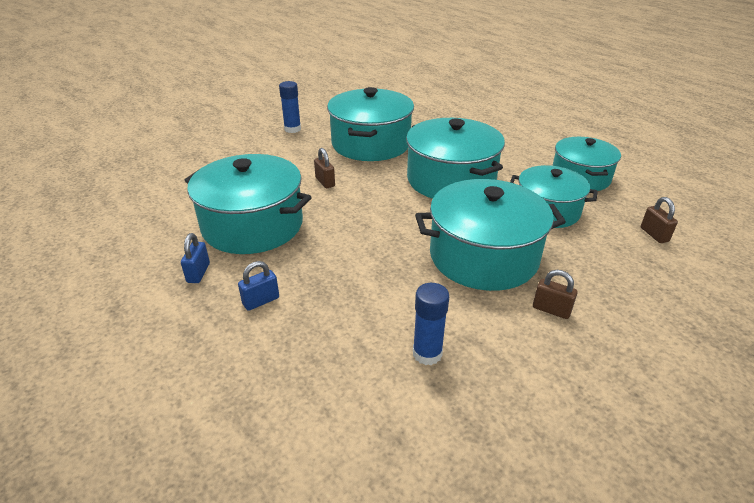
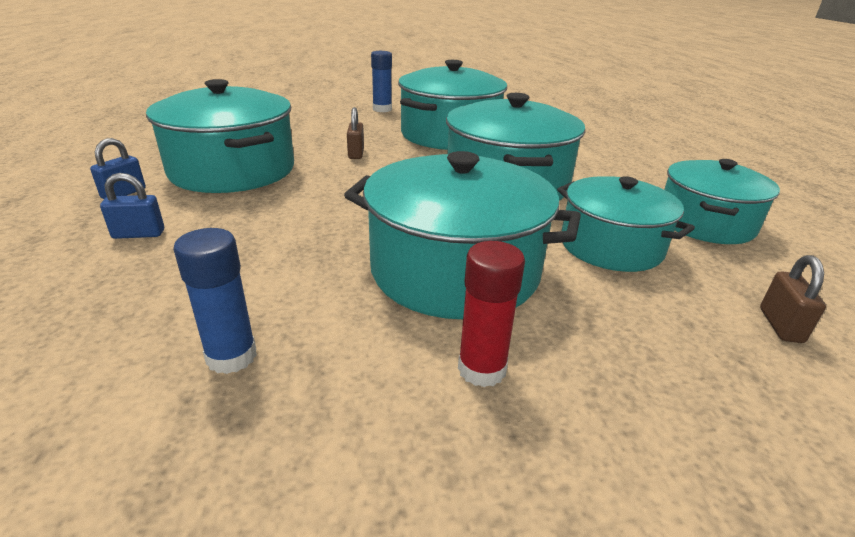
camera: 25 degrees right, 5 degrees down
brown padlock [533,270,578,319] -> red glue stick [458,241,525,387]

